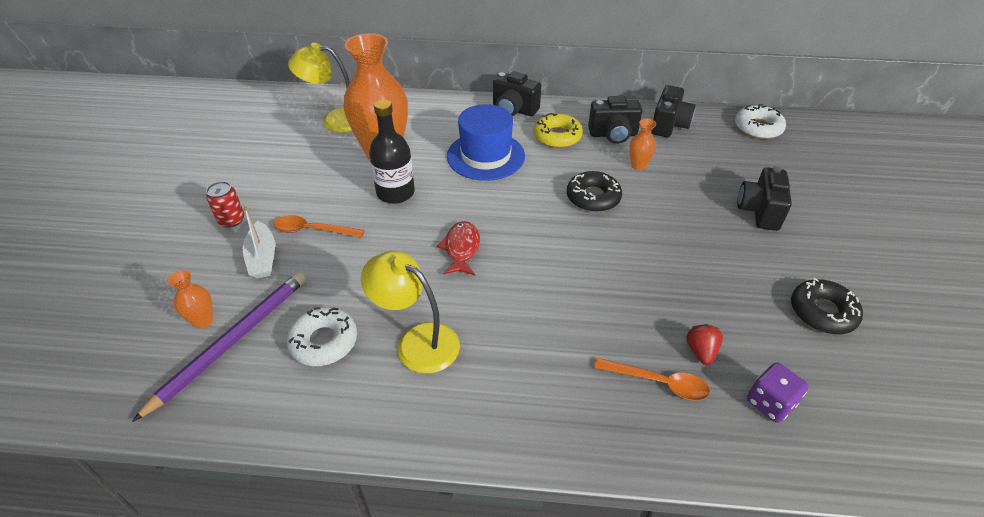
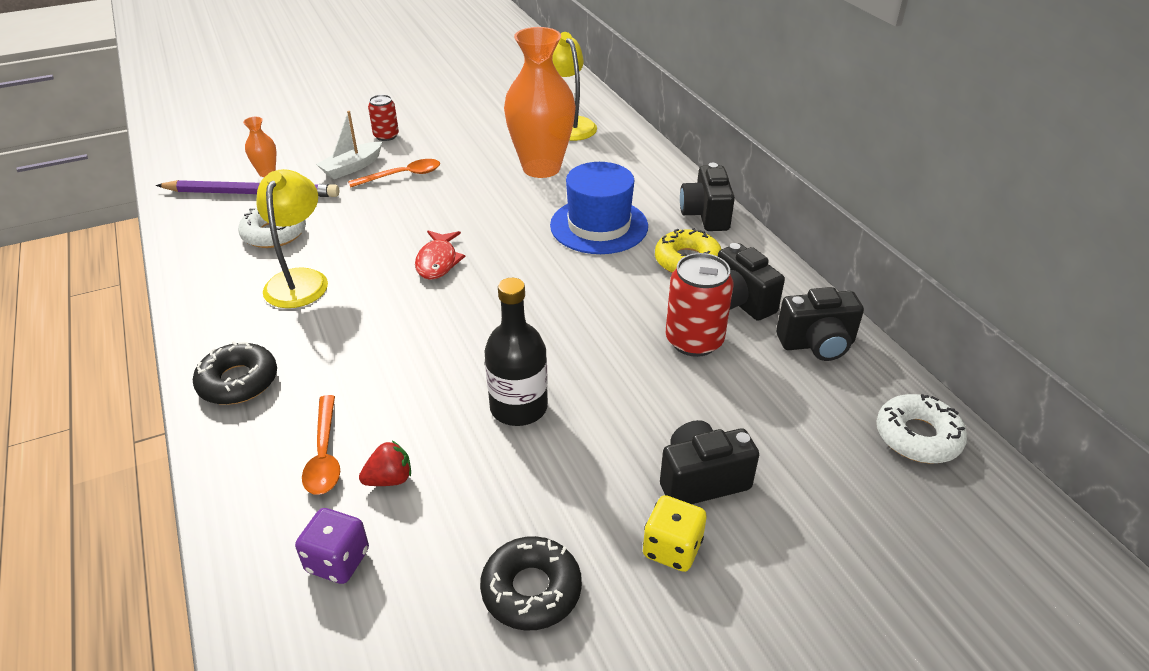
camera: 60 degrees right, 5 degrees down
orange spoon [273,215,365,238] -> orange spoon turned 90 degrees clockwise [348,159,440,188]
black bottle [369,99,415,204] -> black bottle moved to [484,278,548,426]
red fish [437,221,480,275] -> red fish turned 120 degrees clockwise [415,230,465,280]
black donut [567,171,622,212] -> black donut moved to [193,341,277,405]
orange vase [629,118,656,171] -> red can [666,253,734,357]
none -> yellow dice [643,495,706,572]

